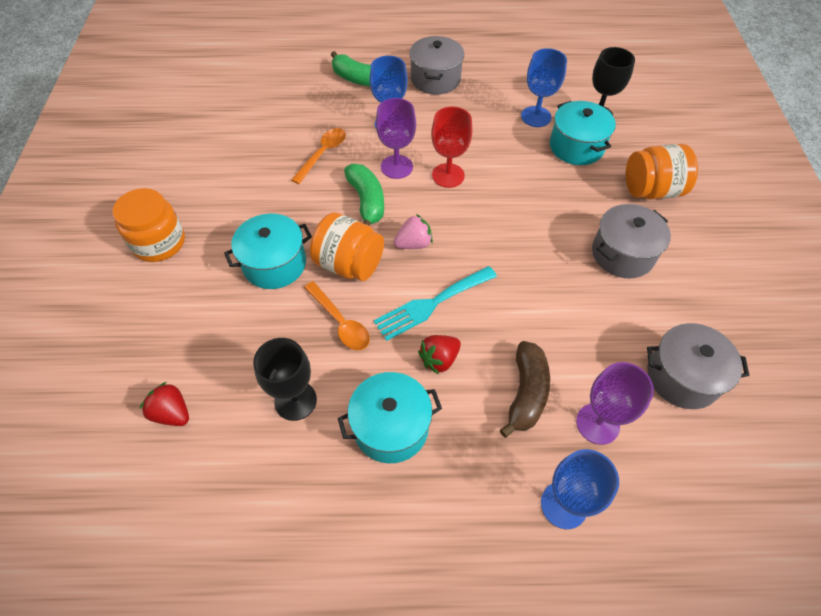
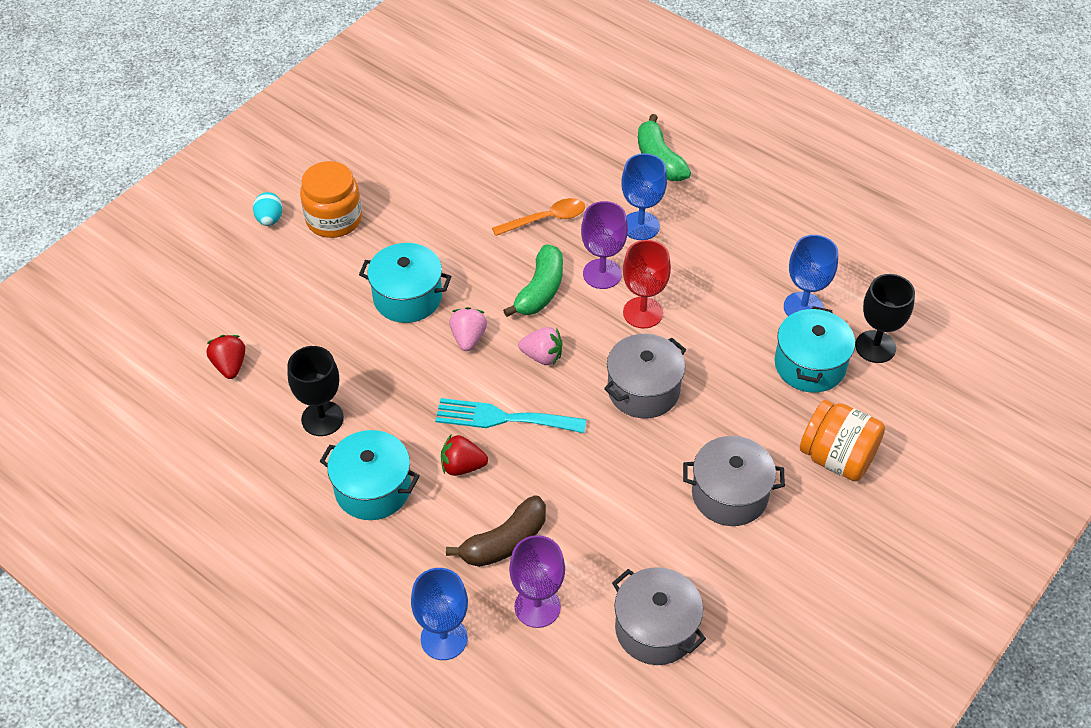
camera: 40 degrees right, 5 degrees down
orange spoon [304,281,370,350] -> none
orange jar [310,212,384,281] -> pink strawberry [449,307,487,351]
grey pot [409,36,464,95] -> grey pot moved to [604,334,686,419]
none -> turquoise egg [253,192,283,226]

